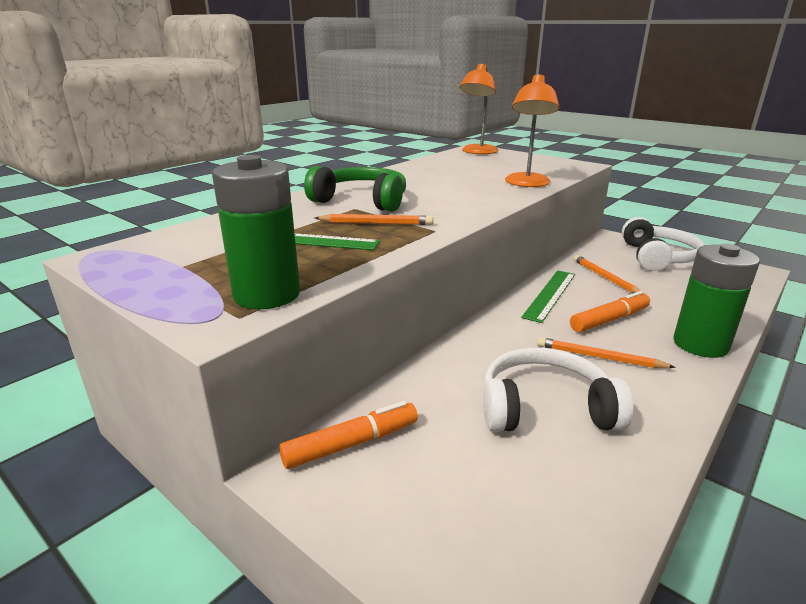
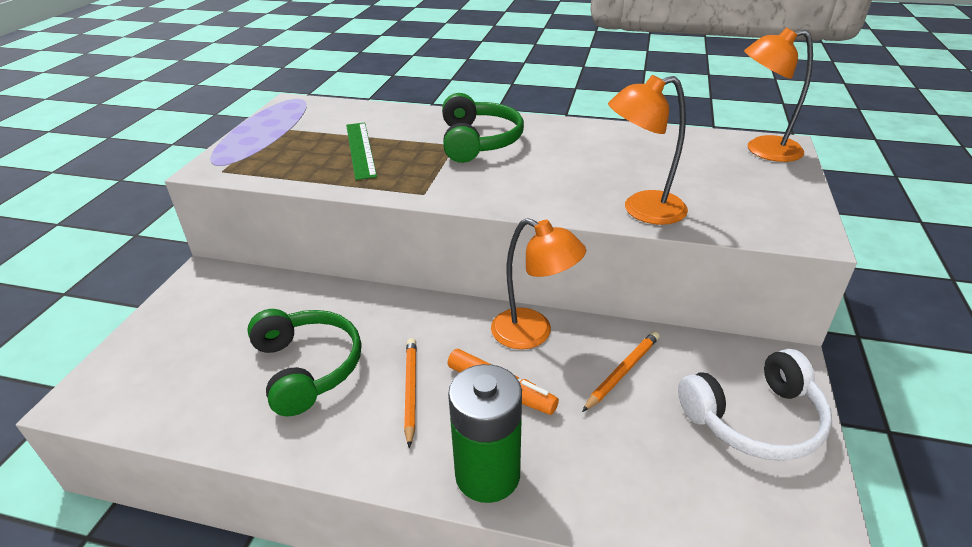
camera: 65 degrees right, 10 degrees up
green battery [212,155,300,309] -> none
orange marker [279,401,418,469] -> none
orange pencil [315,214,433,225] -> none
white headphones [483,347,633,432] -> green headphones [247,309,361,416]
green ruler [521,270,575,323] -> orange lamp [491,218,586,349]

